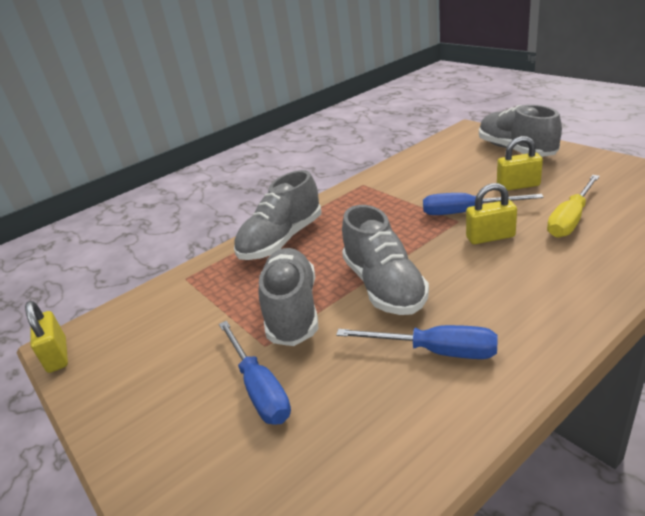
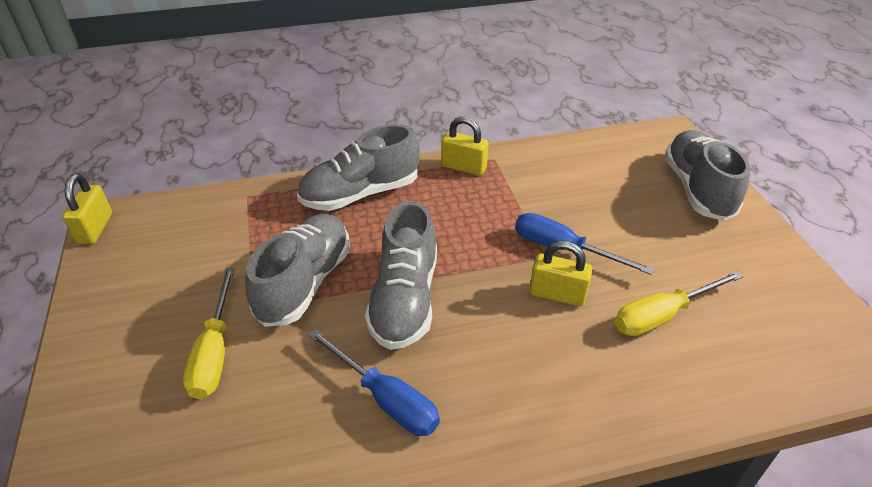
camera: 20 degrees right, 10 degrees up
blue screwdriver [219,321,291,425] -> yellow screwdriver [183,267,235,399]
yellow padlock [497,136,543,190] -> yellow padlock moved to [441,117,489,176]

